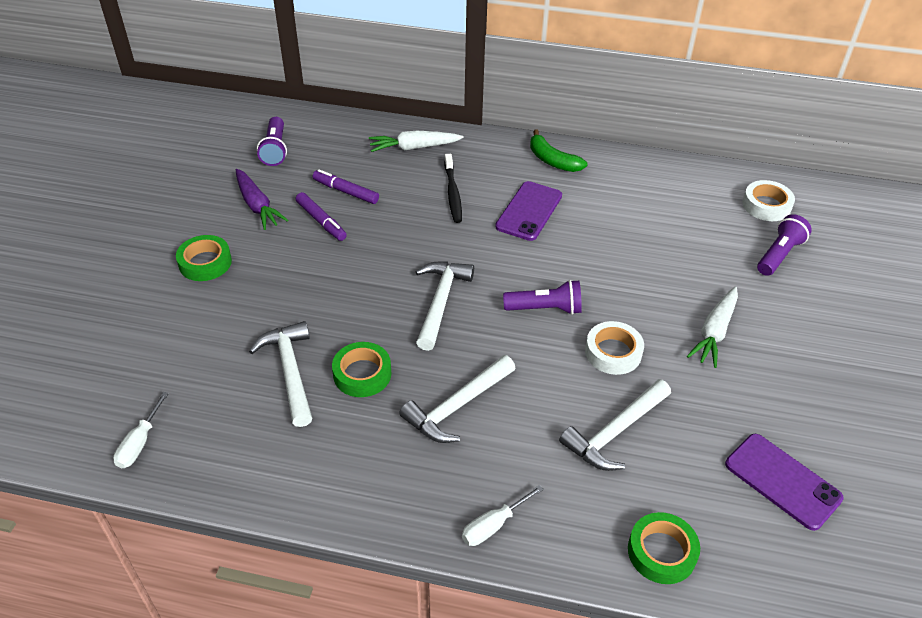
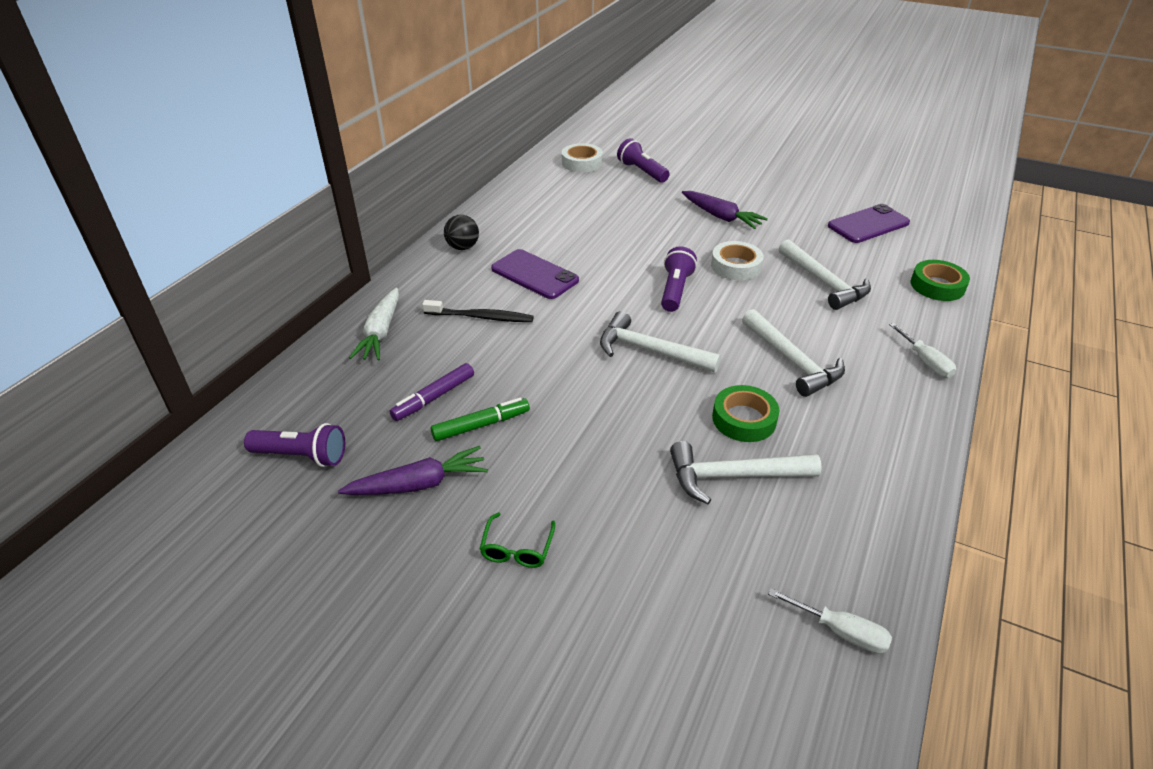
camera: 75 degrees left, 5 degrees down
green tape [176,235,232,281] -> green glasses [480,512,555,568]
purple marker [296,192,347,241] -> green marker [431,398,530,441]
green banana [530,130,587,172] -> black ball [444,215,479,250]
white carrot [687,287,738,368] -> purple carrot [682,191,768,229]

